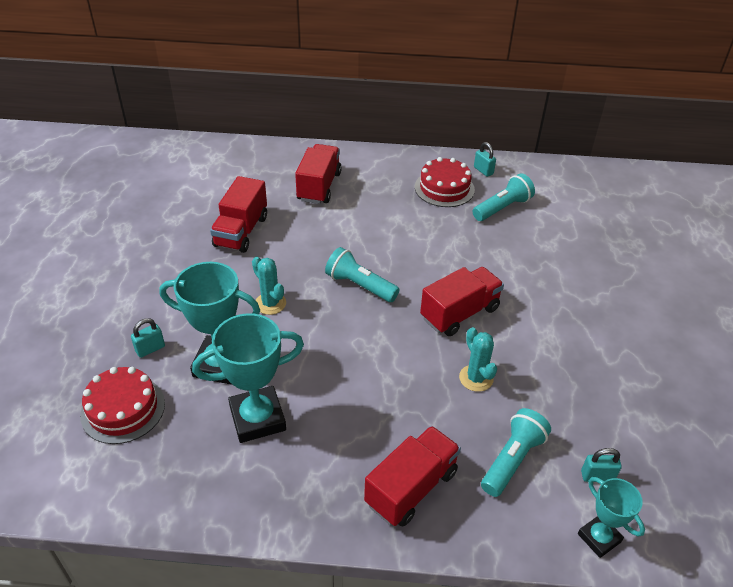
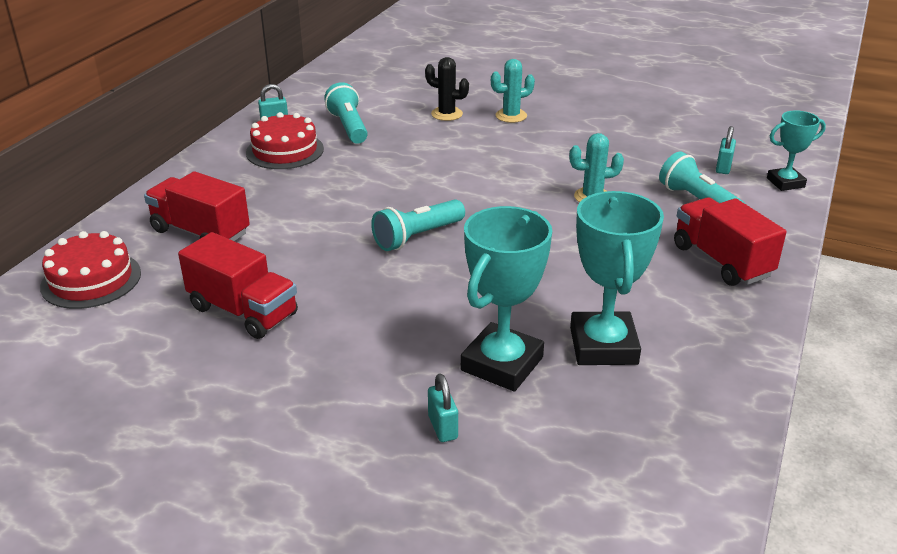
camera: 70 degrees left, 10 degrees down
red cake [80,367,165,444] -> red cake moved to [40,231,141,309]
turquoise cactus [252,257,286,315] -> turquoise cactus moved to [491,59,535,123]
red truck [420,267,504,336] -> none
none -> black cactus [425,57,469,121]

